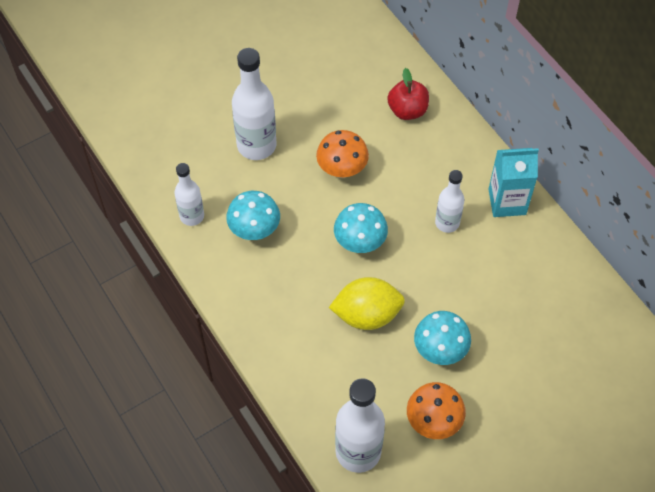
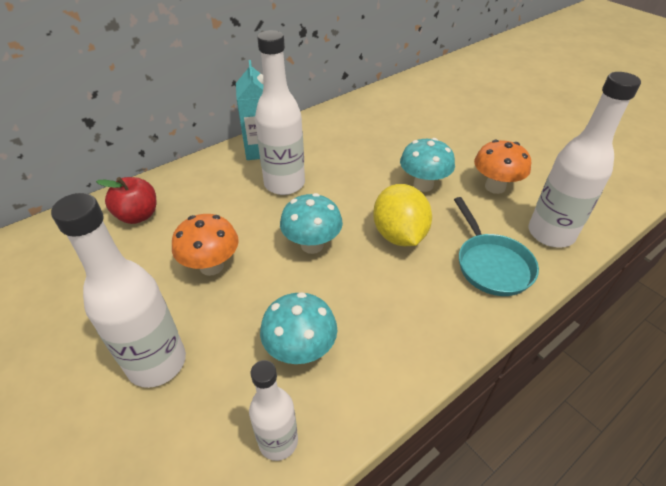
camera: 95 degrees left, 15 degrees down
white bottle [435,170,465,233] -> white bottle [255,30,305,195], size x1.66
none -> turquoise pan [454,197,539,296]

